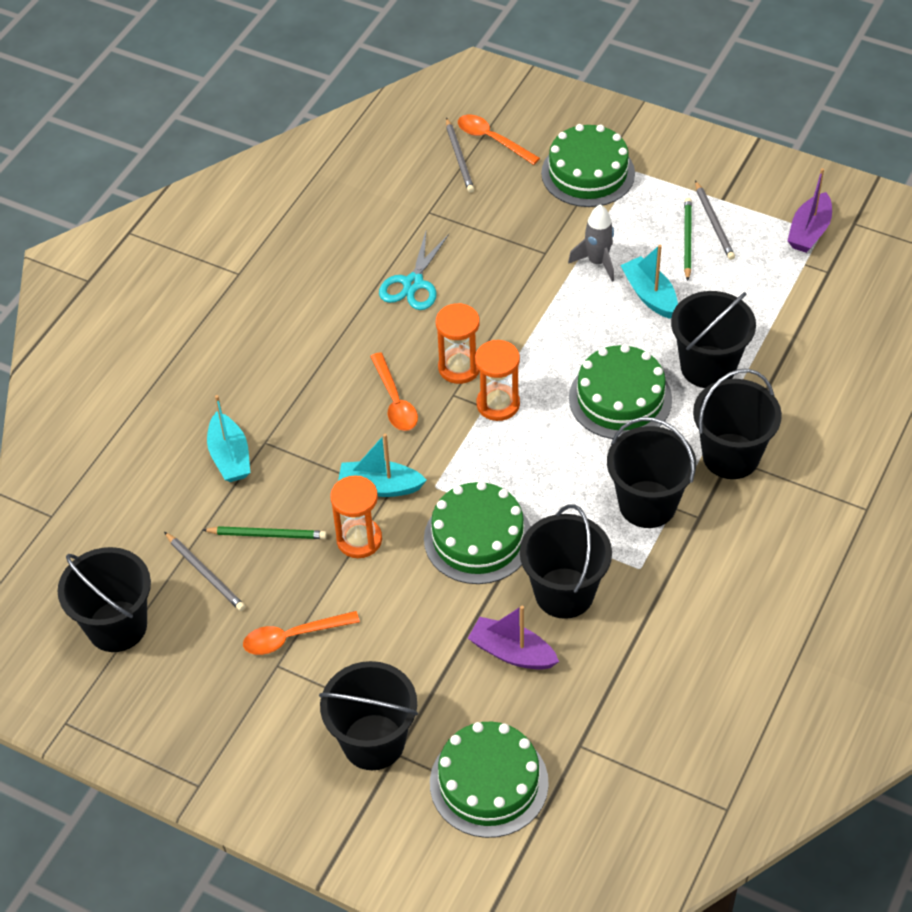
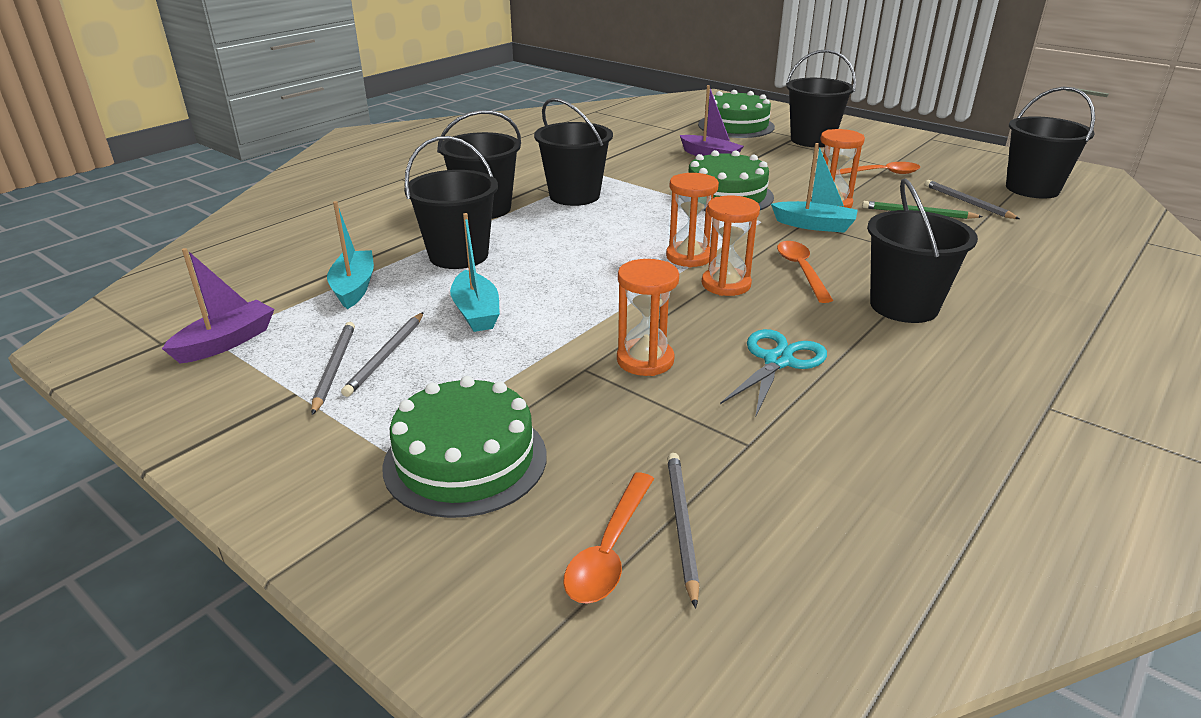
camera: 170 degrees left, 20 degrees down
turquoise boat [207,395,250,482] -> turquoise boat moved to [327,201,374,309]
orange spoon [458,115,540,165] -> orange spoon turned 60 degrees clockwise [563,472,654,604]
black bucket [520,504,612,619] -> black bucket moved to [867,179,978,323]
grey rocket [568,204,614,282] -> none
green cake [569,344,672,439] -> none
green pencil [684,197,692,281] -> grey pencil [341,312,424,397]
none -> orange hourglass [617,259,679,376]

